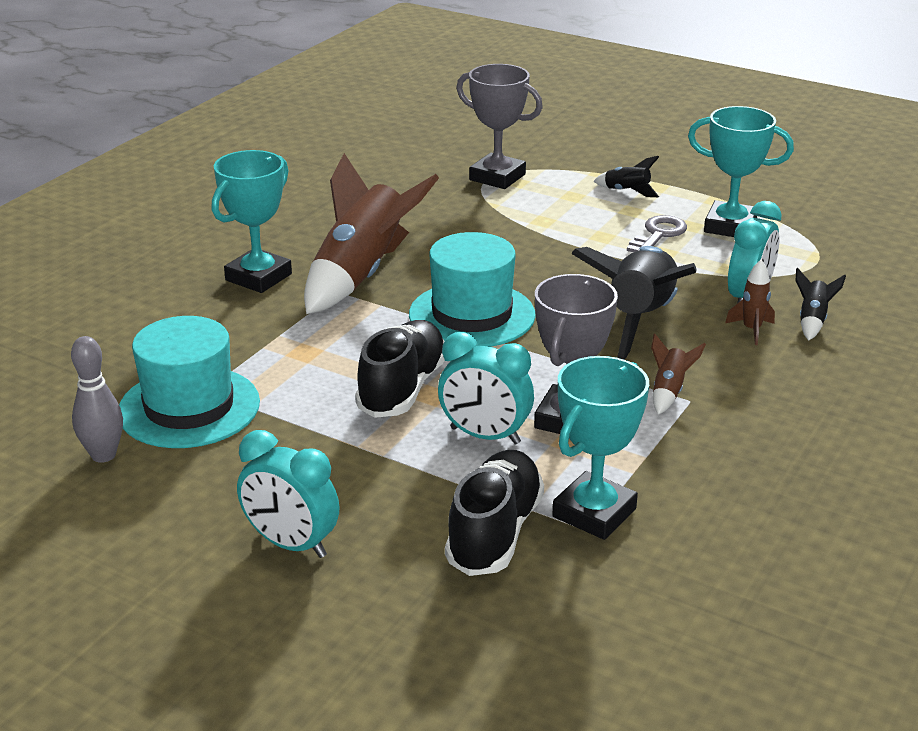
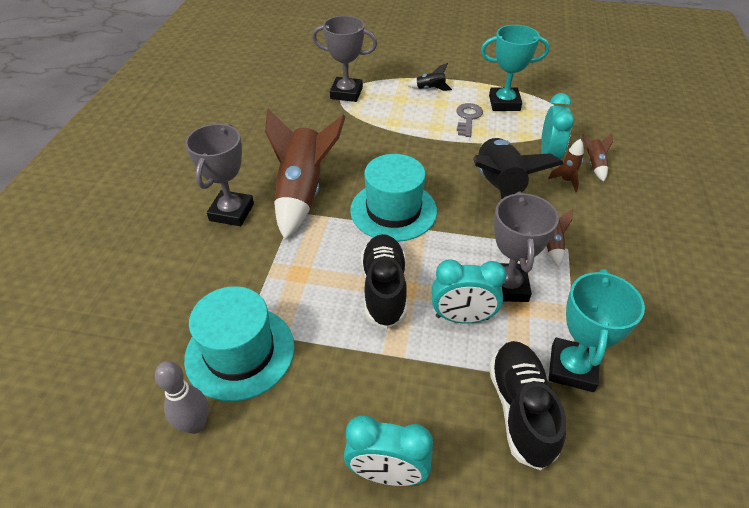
camera: 20 degrees left, 15 degrees up
turquoise trophy [212,150,292,293] -> grey trophy [185,124,254,226]
black rocket [796,267,846,340] -> brown rocket [582,133,613,182]

